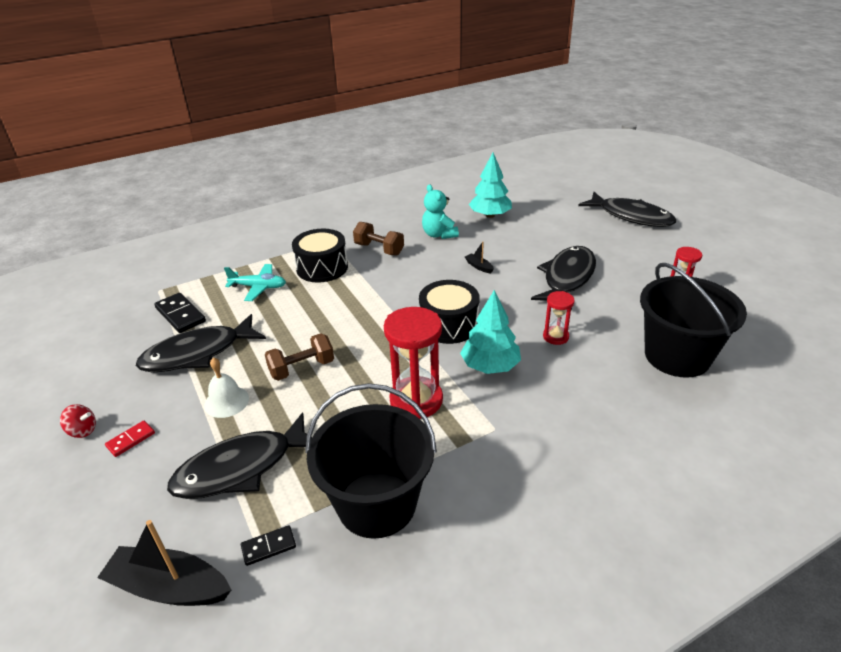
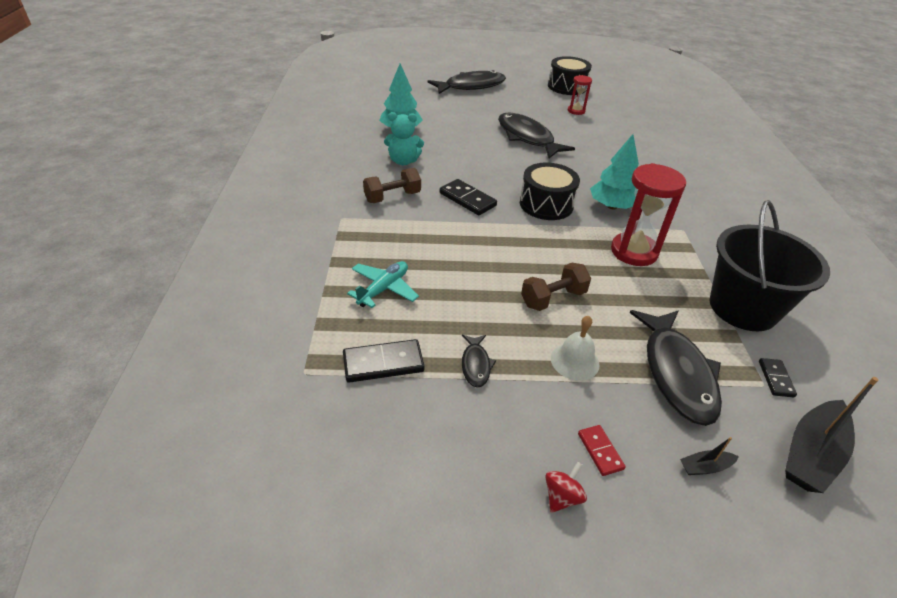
camera: 65 degrees left, 5 degrees up
black fish [136,314,266,372] -> black fish [462,335,496,388], size x0.46
brown dumbbell [265,333,334,381] -> brown dumbbell turned 60 degrees clockwise [521,263,591,311]
black drum [292,229,348,283] -> black drum moved to [548,56,592,95]
black boat [465,241,494,273] -> black boat moved to [680,437,739,475]
red hourglass [543,291,574,345] -> none
black bucket [640,263,747,378] -> none
none -> black domino [440,179,497,215]

